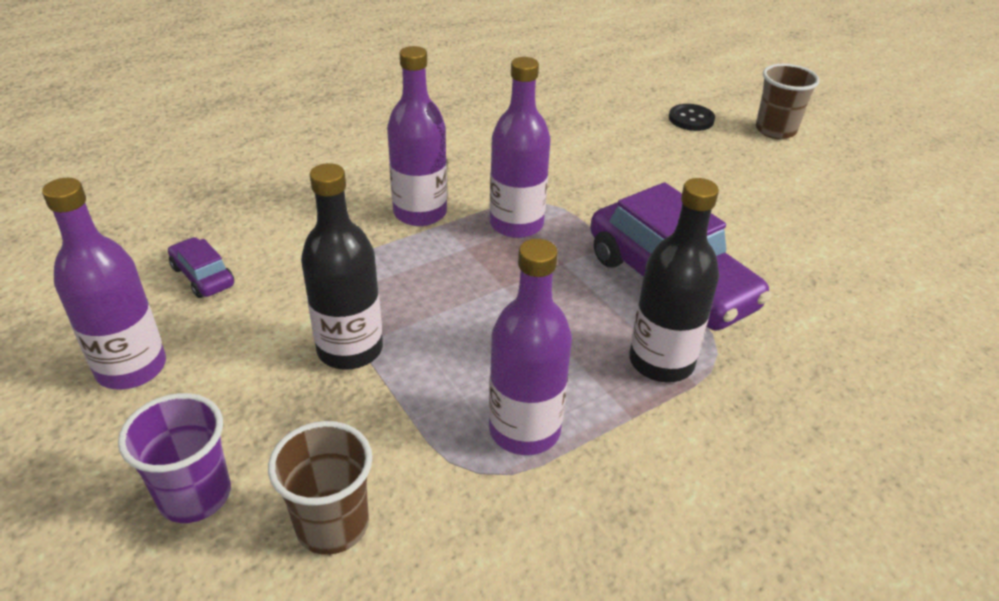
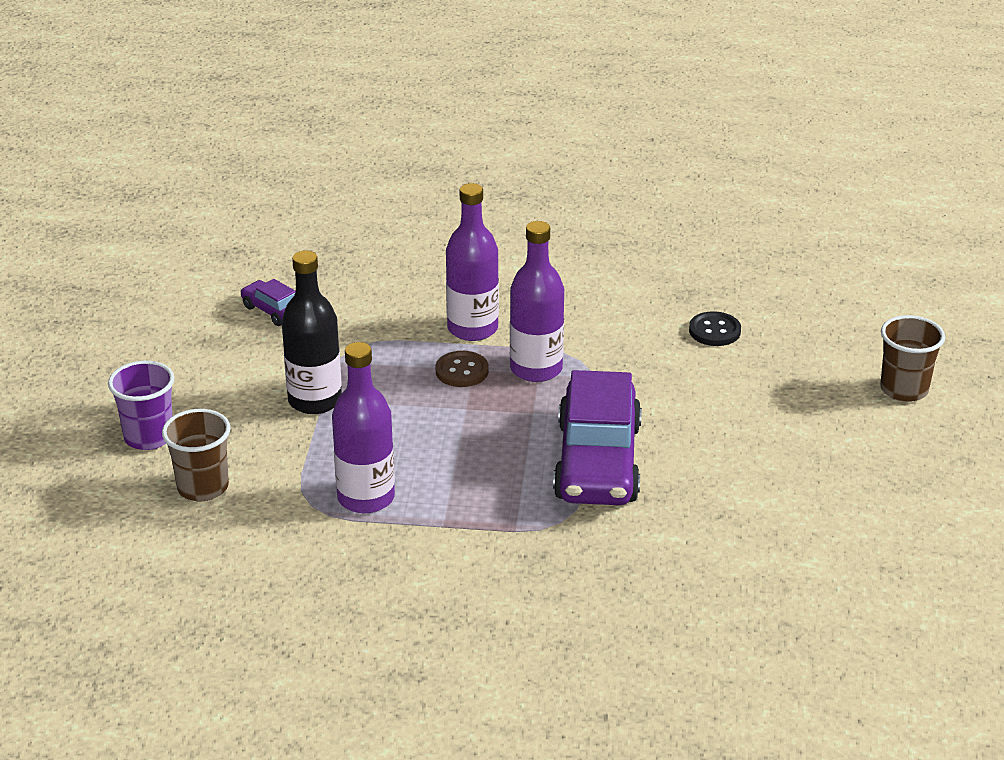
camera: 40 degrees right, 5 degrees down
purple bottle [42,178,166,389] -> none
purple car [168,237,234,298] -> purple car turned 45 degrees counterclockwise [240,279,295,326]
black bottle [629,178,719,383] -> none
black button [669,104,715,131] -> black button moved to [689,311,741,346]
none -> brown button [436,351,489,387]

